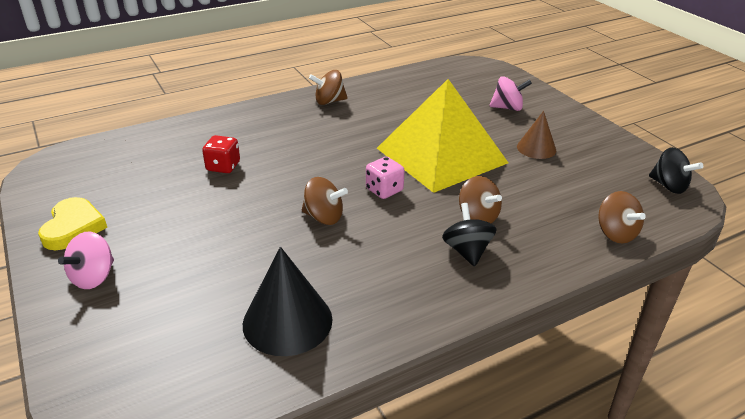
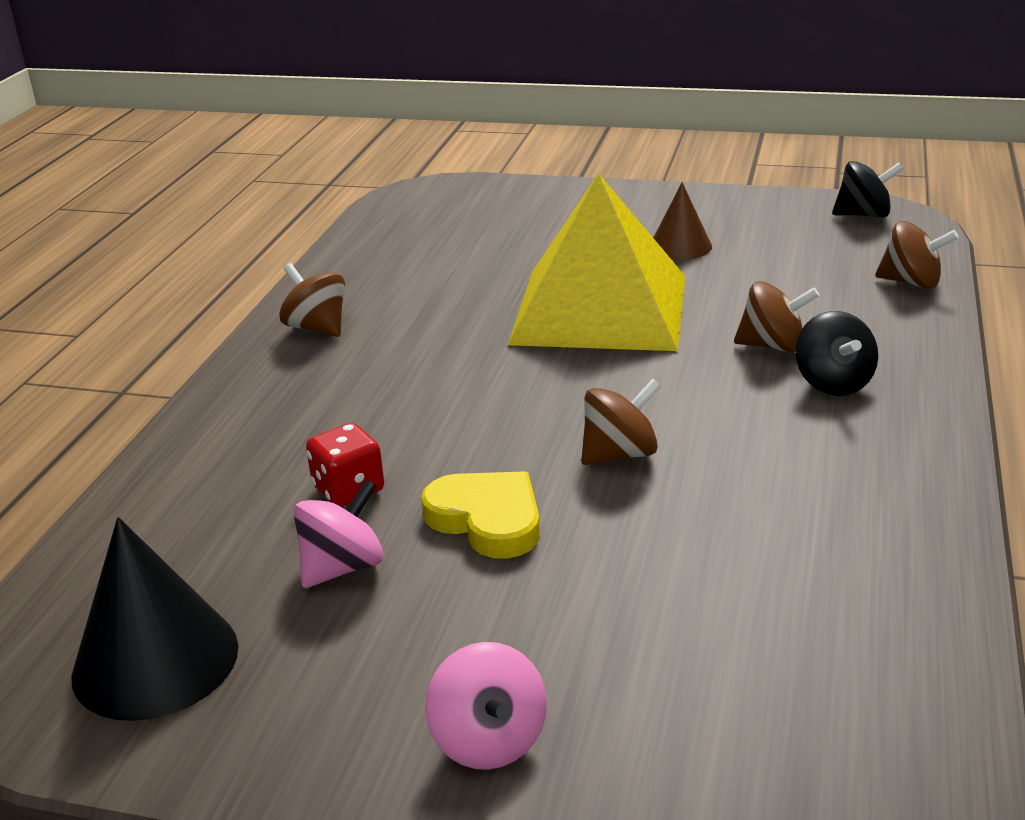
camera: 45 degrees left, 5 degrees down
yellow heart [38,197,107,250] -> yellow heart moved to [421,471,540,559]
black cone [243,247,332,356] -> black cone moved to [71,517,238,721]
brown spinning top [309,70,348,105] -> brown spinning top turned 105 degrees clockwise [279,263,345,337]
pink dice [366,157,405,199] -> none
black spinning top [442,203,497,267] -> black spinning top turned 135 degrees counterclockwise [796,311,878,396]
pink spinning top [489,76,532,111] -> pink spinning top moved to [294,479,384,588]

